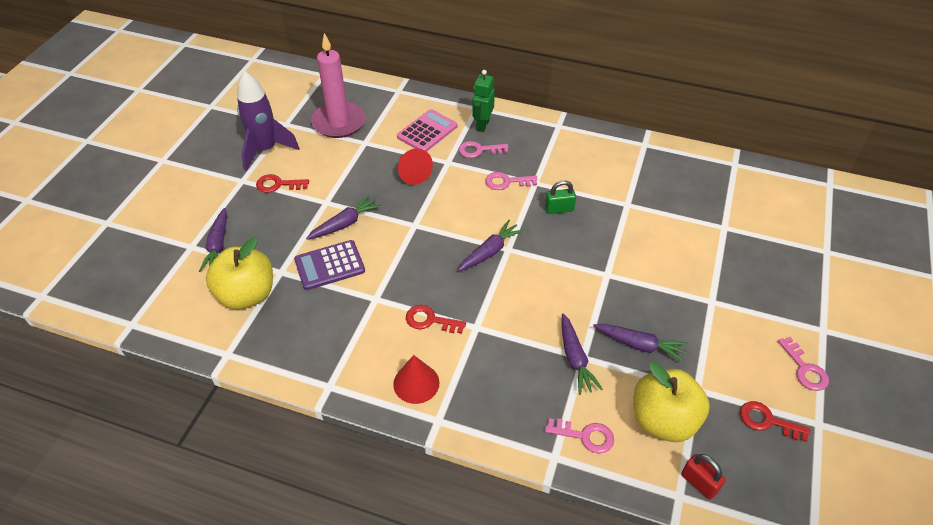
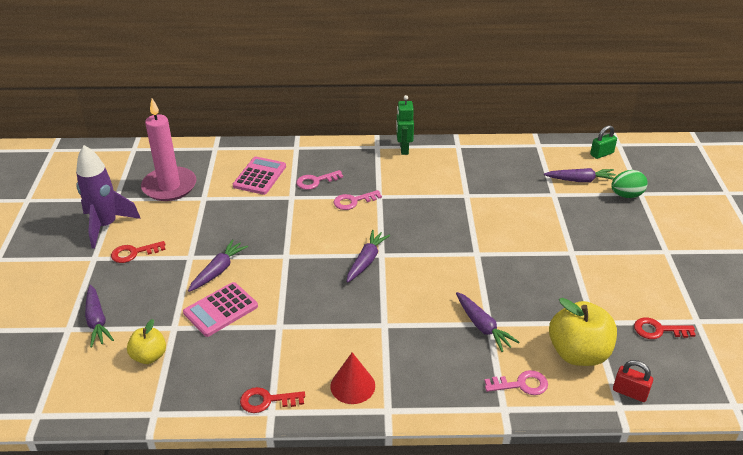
camera: 20 degrees left, 10 degrees down
yellow apple [206,237,273,310] -> yellow apple [127,319,166,364], size x0.57
purple calculator [294,240,365,290] -> pink calculator [183,282,258,337]
red cone [398,148,433,185] -> none
red key [406,305,466,334] -> red key moved to [240,387,305,413]
green robot [472,70,495,132] -> green robot moved to [396,95,414,155]
green padlock [545,180,576,214] -> green padlock moved to [590,125,617,159]
purple carrot [593,324,688,362] -> purple carrot moved to [544,168,616,182]
pink key [778,337,829,391] -> none
none -> green egg [611,170,648,198]

